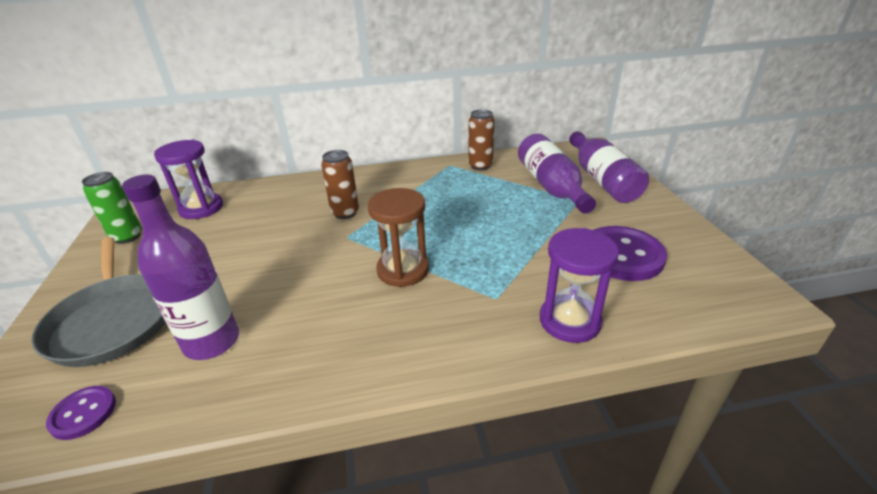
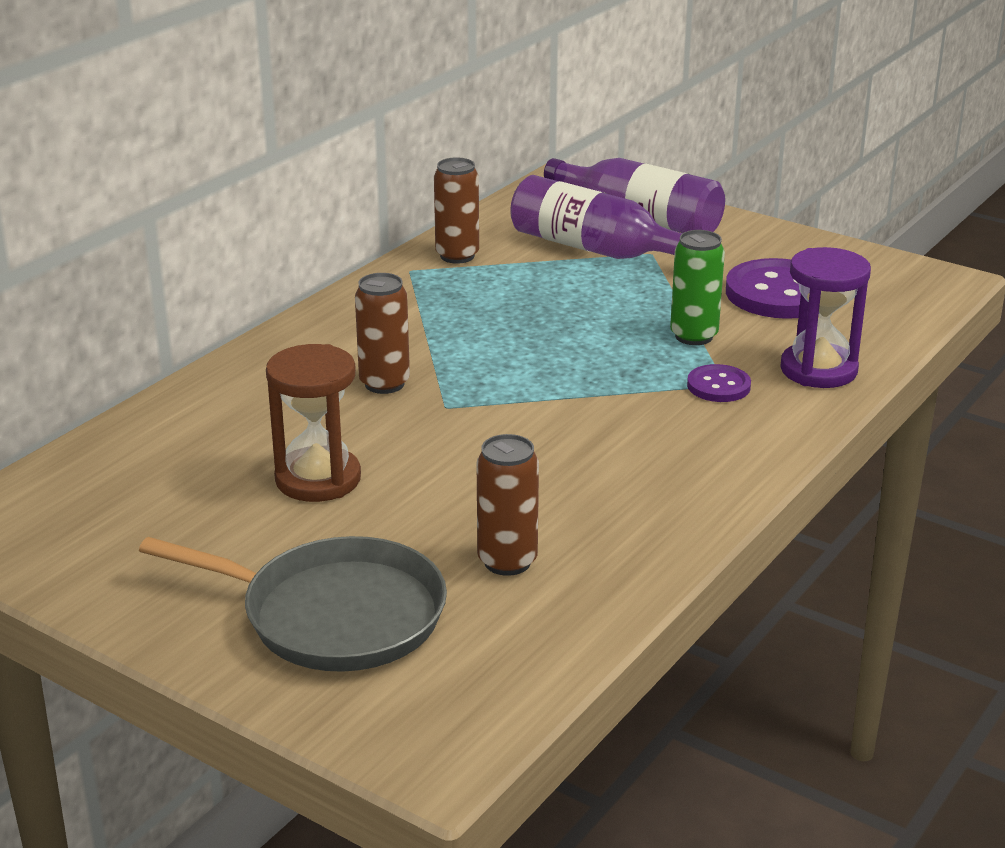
camera: 45 degrees left, 5 degrees down
purple button [46,386,116,440] -> purple button moved to [687,364,751,402]
green can [82,172,142,244] -> green can moved to [670,230,725,345]
purple bottle [122,175,239,360] -> brown can [477,434,539,576]
purple hourglass [154,140,223,219] -> none
brown hourglass [368,188,429,287] -> brown hourglass moved to [266,344,361,502]

